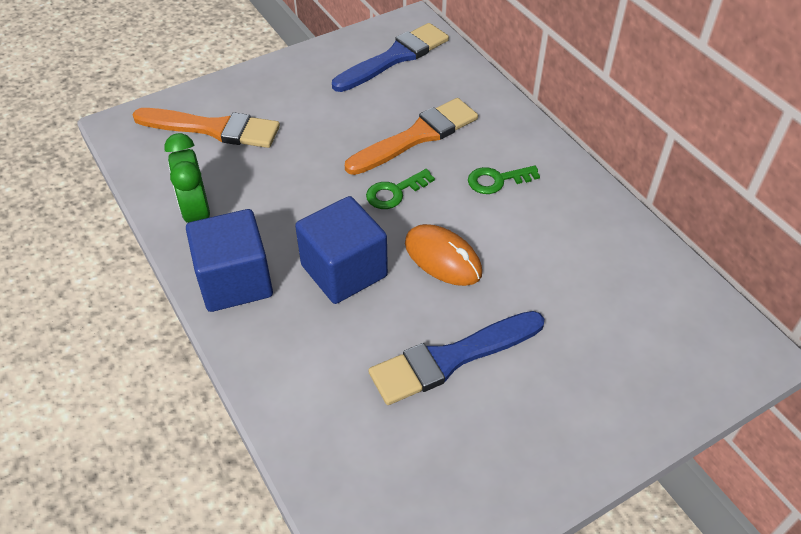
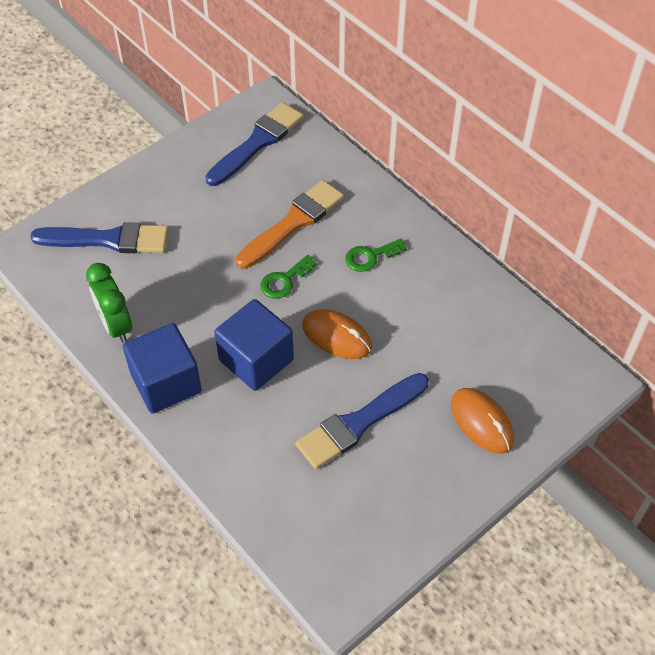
camera: 10 degrees left, 5 degrees up
orange brush [132,108,280,148] -> blue brush [30,222,168,253]
none -> orange mouse [451,388,514,454]

